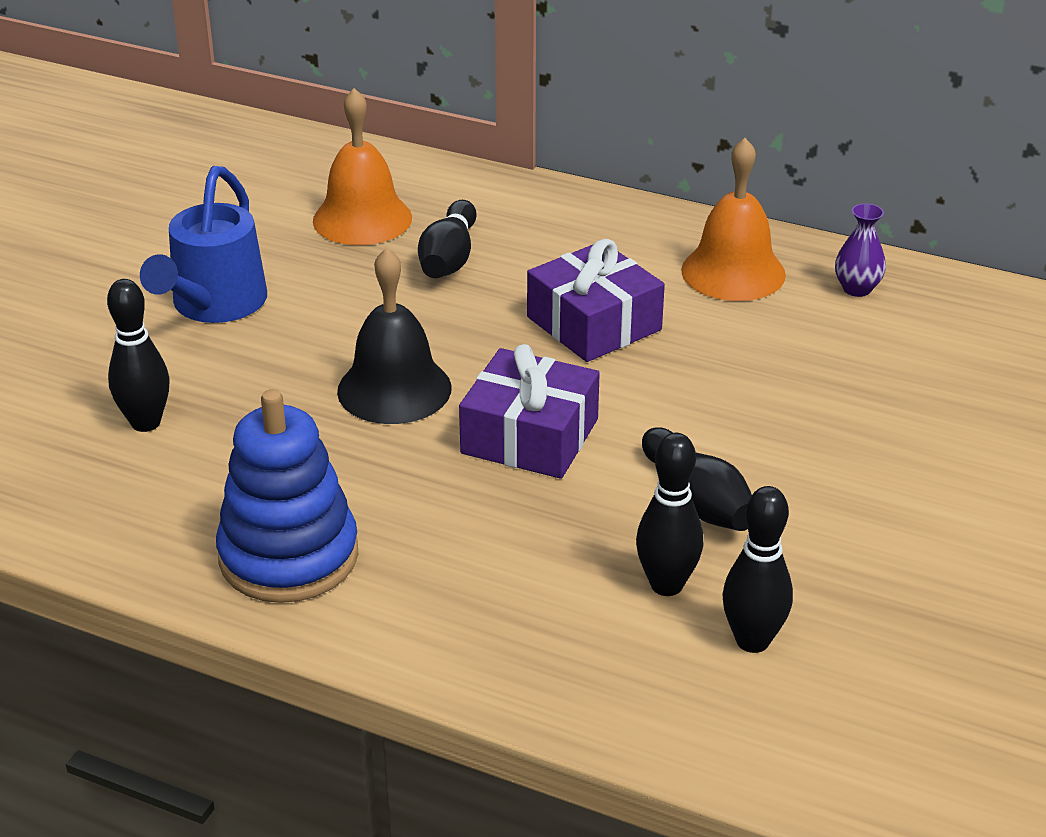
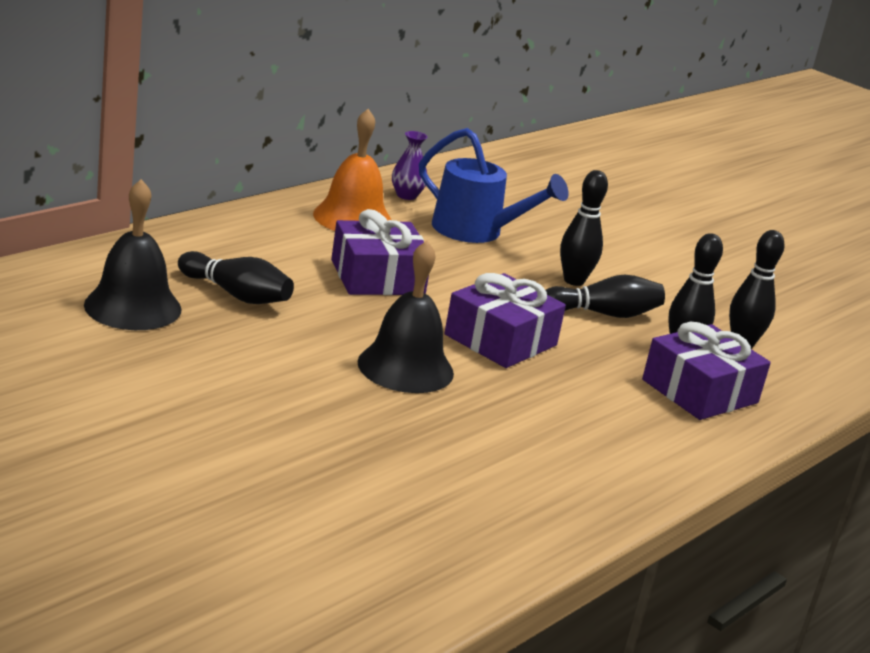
camera: 75 degrees left, 10 degrees down
black bowling pin [107,279,169,432] -> black bowling pin moved to [560,170,608,286]
blue watering can [140,166,267,323] -> blue watering can moved to [419,128,569,243]
blue stacking toy [216,389,358,603] -> none
orange bell [313,88,412,245] -> black bell [84,179,181,330]
none -> purple gift [642,322,771,420]

